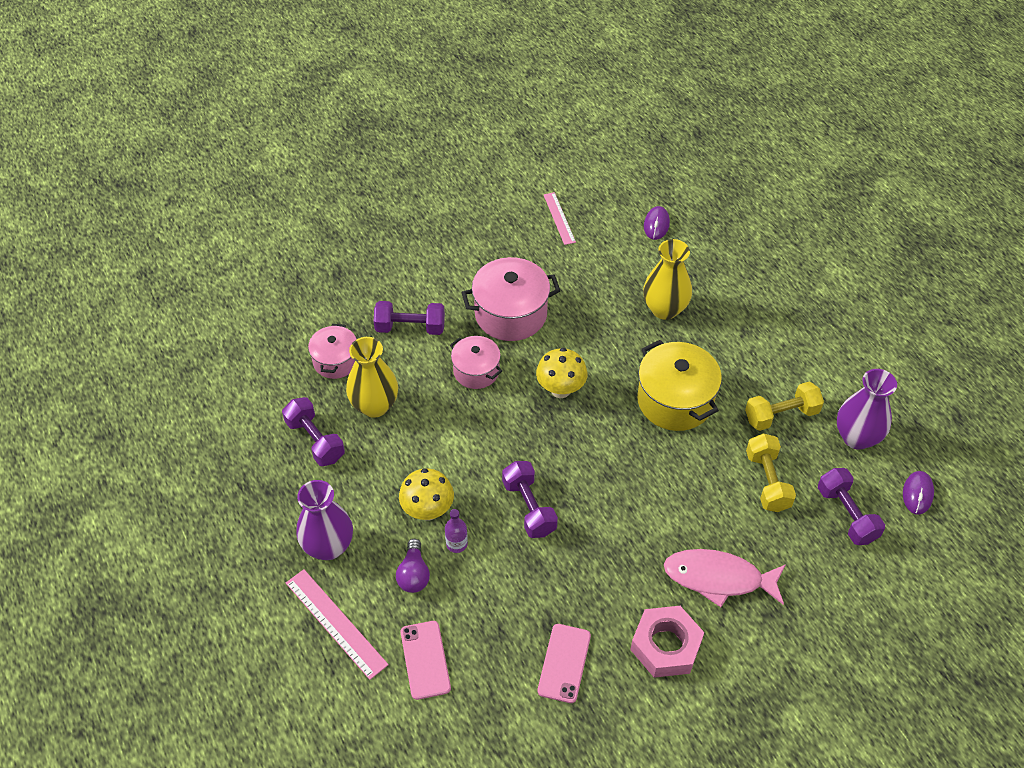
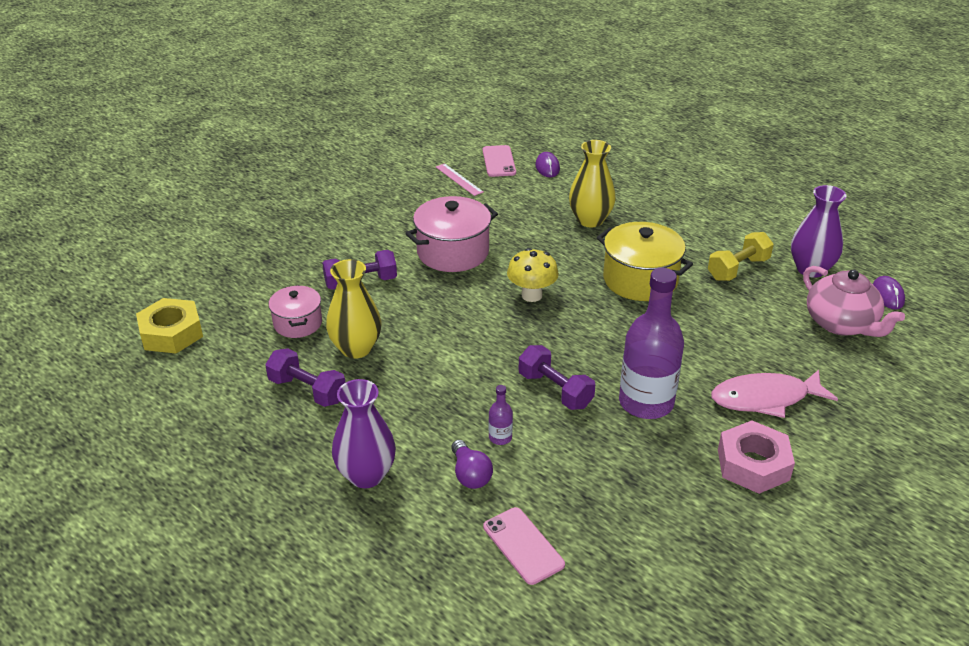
camera: 20 degrees left, 15 degrees down
pink ruler [286,569,389,680] -> none
yellow mushroom [399,468,454,521] -> none
pink pot [450,336,502,389] -> none
pink phone [538,624,591,703] -> pink phone moved to [482,145,516,177]
yellow dumbbell [746,433,796,512] -> none
purple dumbbell [818,468,885,545] -> pink teapot [803,266,905,337]
none -> yellow nut [136,298,203,354]
none -> purple bottle [619,268,684,419]

